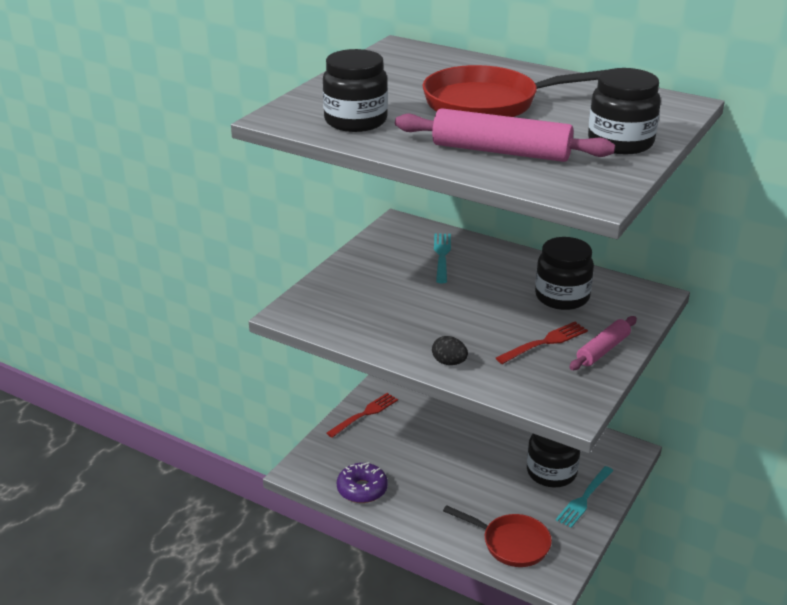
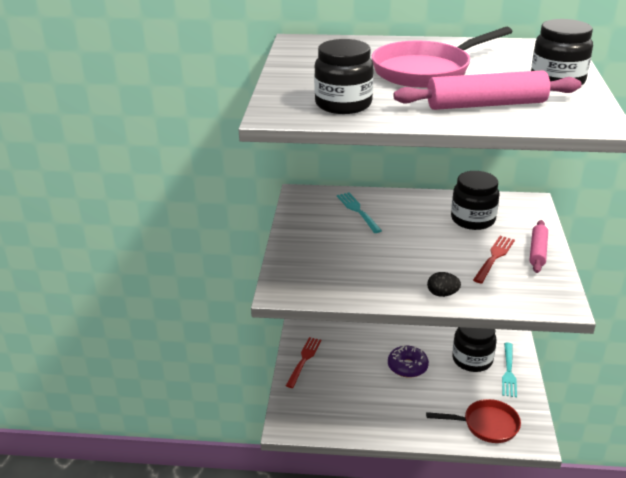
camera: 25 degrees left, 0 degrees up
purple donut [337,462,388,503] -> purple donut moved to [388,345,429,378]
red pan [423,65,606,117] -> pink pan [372,27,513,88]

